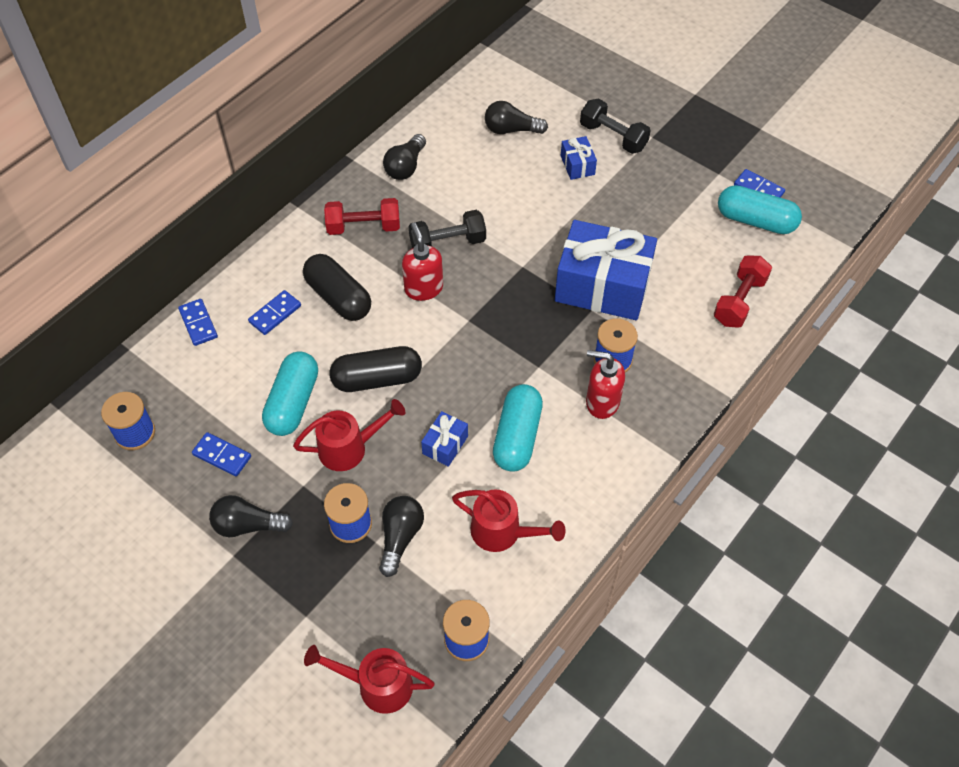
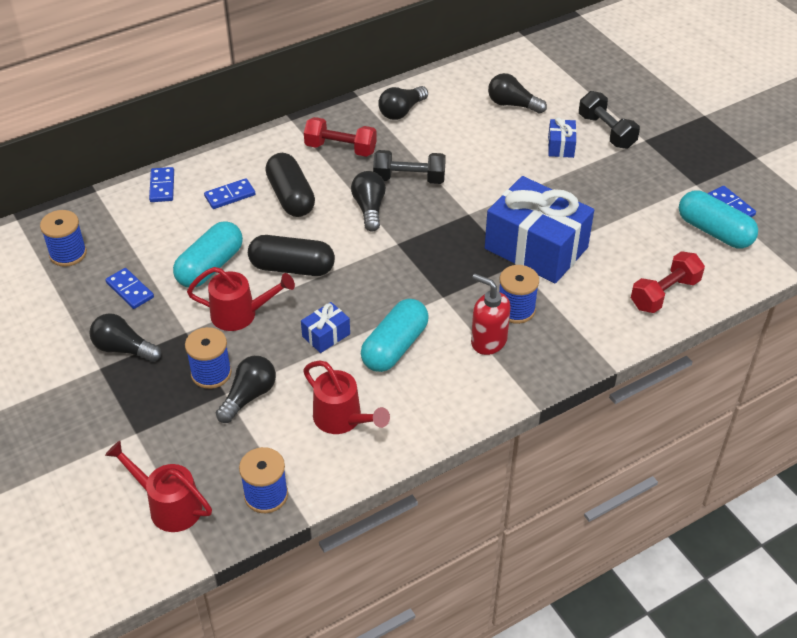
camera: 20 degrees right, 10 degrees down
red soap dispenser [402,223,443,301] -> black light bulb [351,171,386,232]

